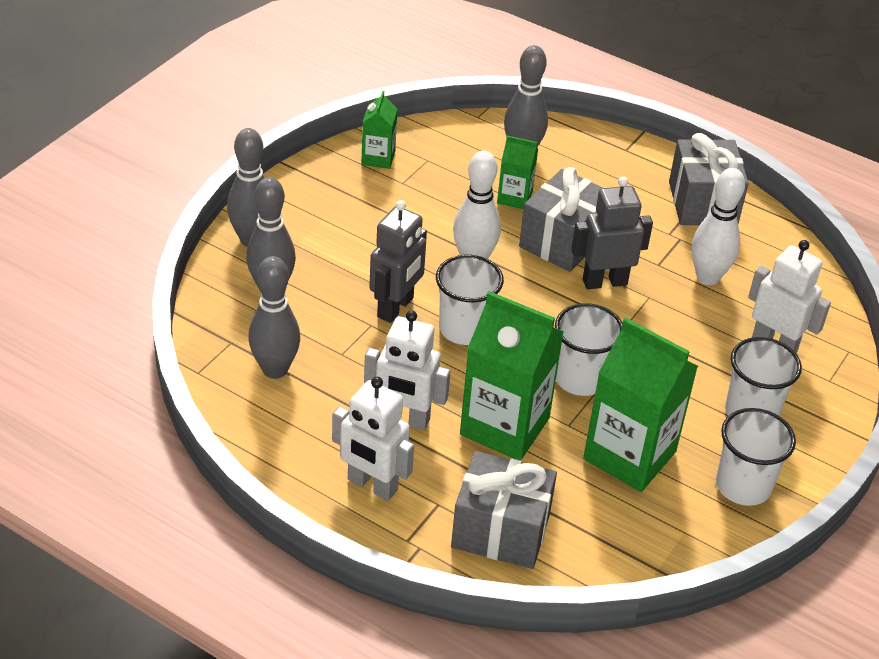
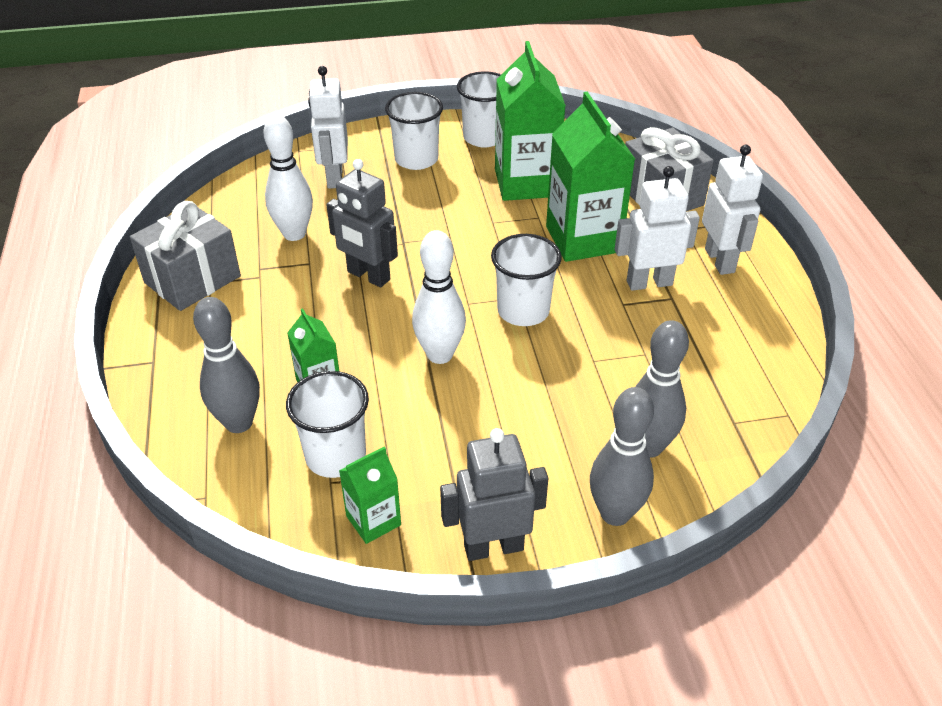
camera: 130 degrees left, 0 degrees up
grey bowling pin [248,256,300,379] -> none
white robot [364,310,451,430] -> white robot turned 75 degrees counterclockwise [615,166,700,291]
grey robot [369,200,427,323] -> grey robot moved to [440,428,548,561]
grey gift [519,167,603,272] -> none
white cup [555,303,622,396] -> white cup moved to [286,371,369,478]

